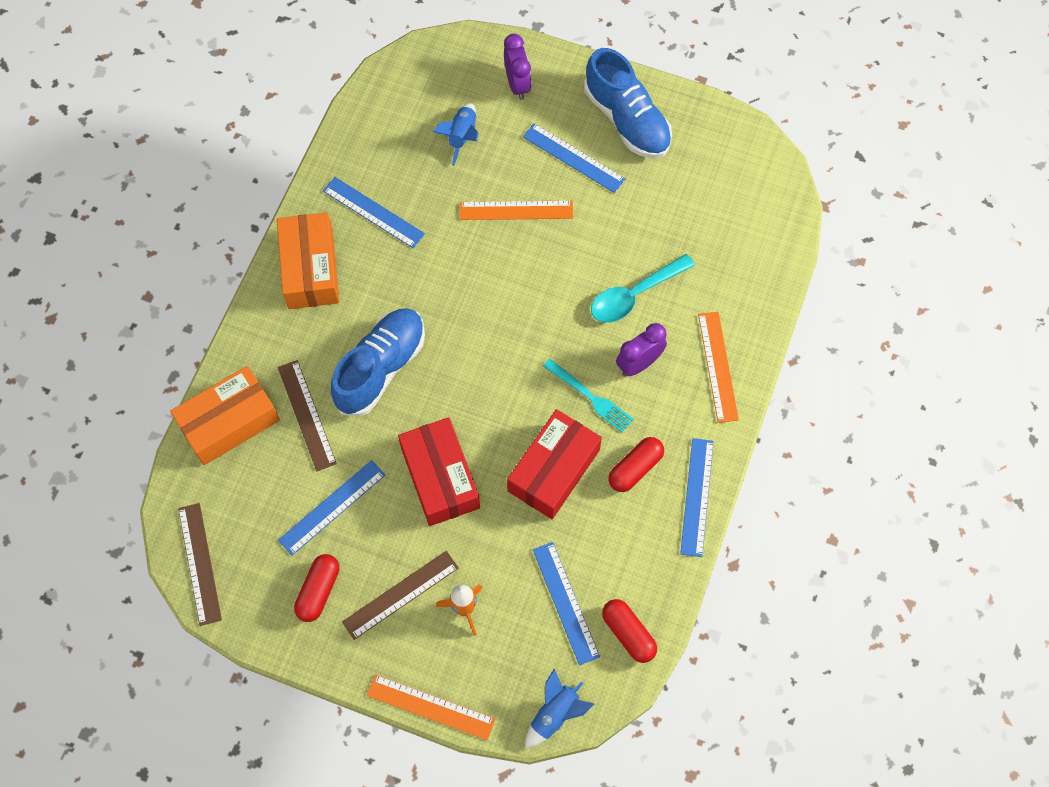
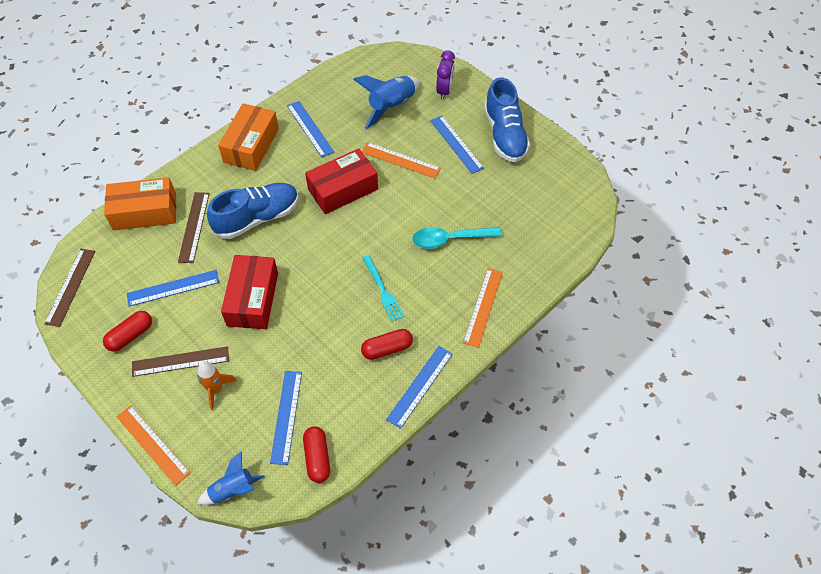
camera: 25 degrees right, 10 degrees down
blue rocket [433,103,479,166] -> blue rocket [353,75,419,129], size x1.61
red box [507,409,602,519] -> red box moved to [305,148,378,214]
purple clock [616,323,667,376] -> none

